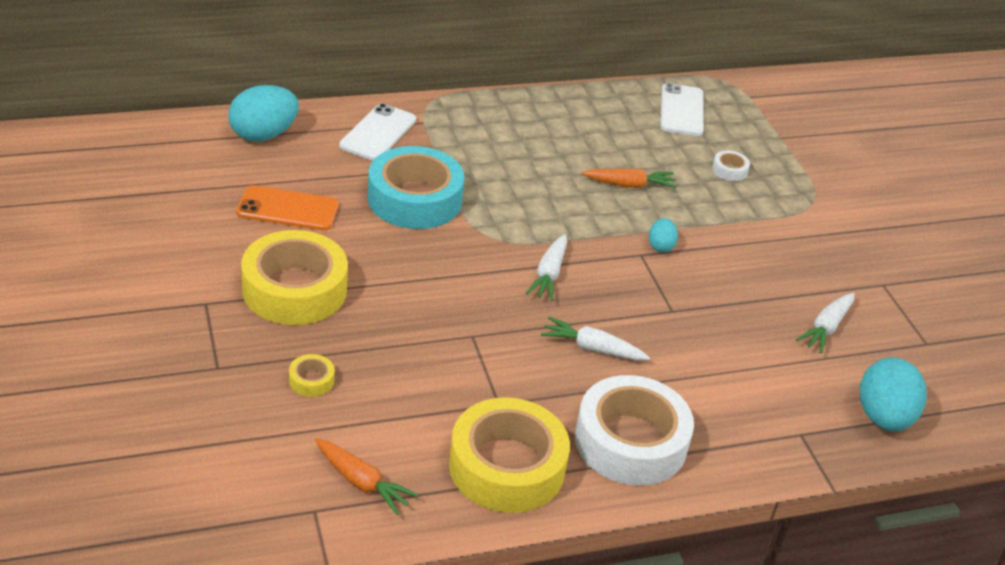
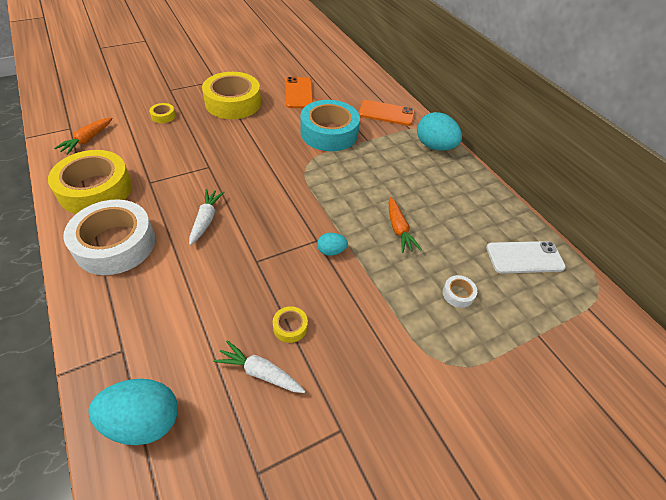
camera: 80 degrees right, 10 degrees up
turquoise egg [229,85,299,142] -> turquoise egg moved to [417,112,462,151]
white phone [339,103,416,160] -> orange phone [359,100,415,126]
white carrot [526,234,567,301] -> none
none -> yellow tape [273,306,308,343]

